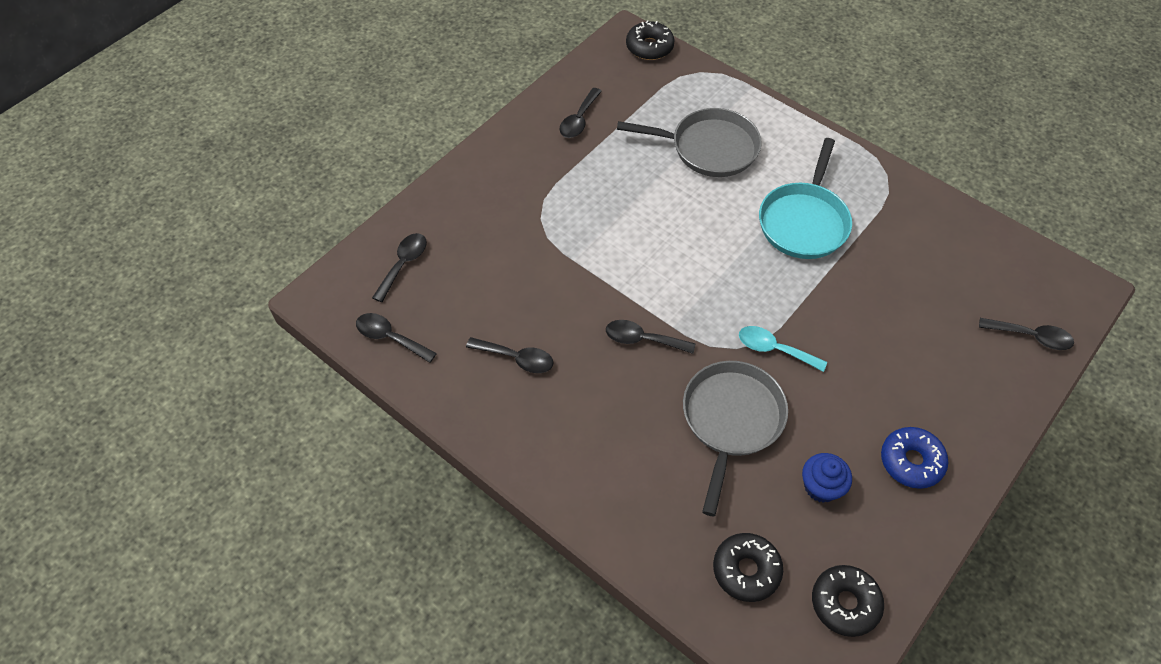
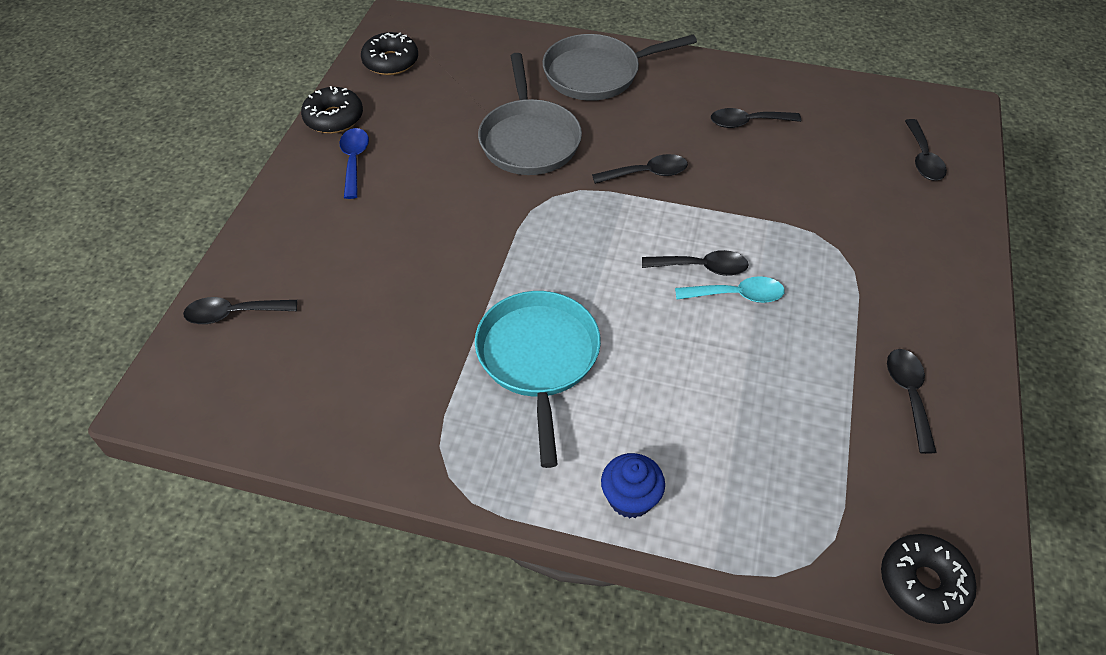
camera: 155 degrees right, 5 degrees down
black spoon [356,313,437,363] -> black spoon moved to [642,250,749,276]
grey pan [617,108,762,177] -> grey pan moved to [543,34,697,101]
black donut [713,533,783,602] -> black donut moved to [301,86,363,134]
turquoise spoon [739,326,827,372] -> turquoise spoon moved to [675,276,785,303]
blue cupcake [802,453,852,503] -> blue cupcake moved to [601,453,665,518]
blue donut [881,427,948,489] -> blue spoon [339,128,369,199]

